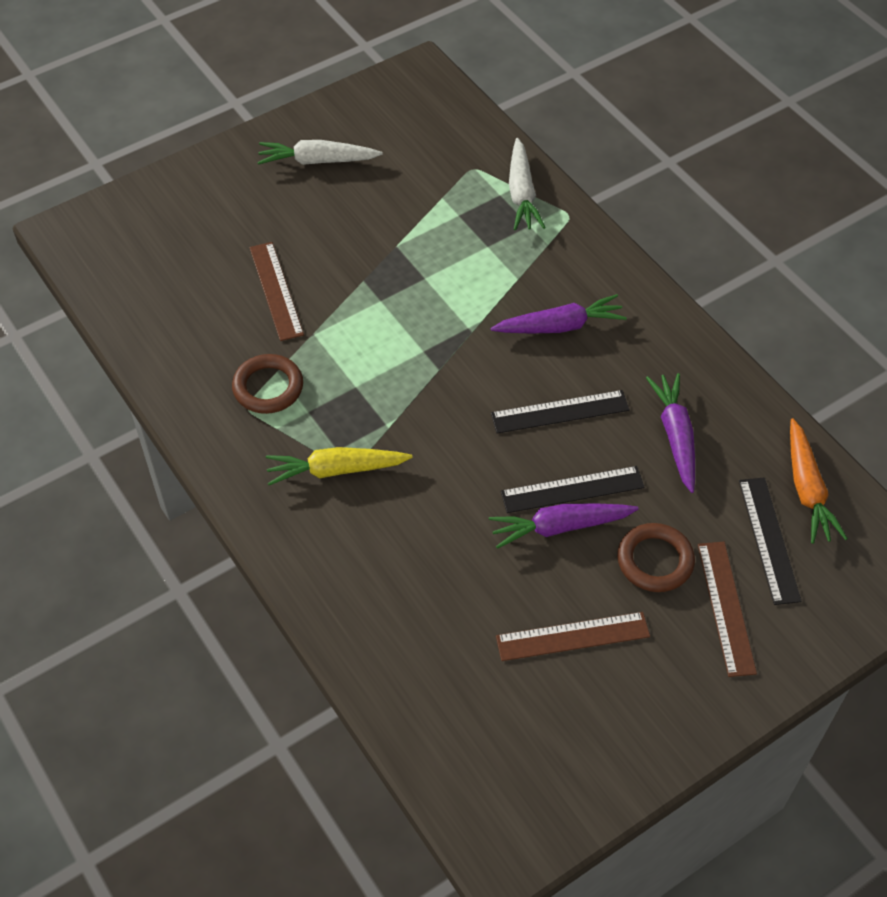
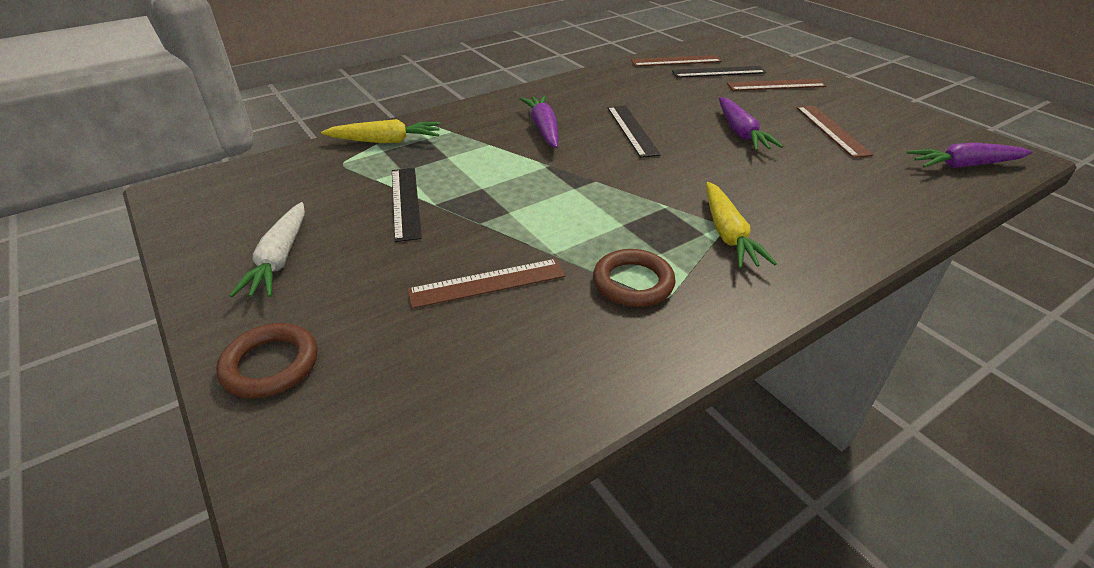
camera: 90 degrees left, 15 degrees down
black ruler [501,466,645,513] -> black ruler moved to [392,168,422,242]
white carrot [509,138,546,230] -> yellow carrot [321,119,441,143]
brown ring [617,523,695,592] -> brown ring moved to [216,323,317,399]
purple carrot [646,373,695,493] -> purple carrot moved to [907,143,1032,168]
orange carrot [790,418,848,544] -> brown ruler [631,55,722,66]

